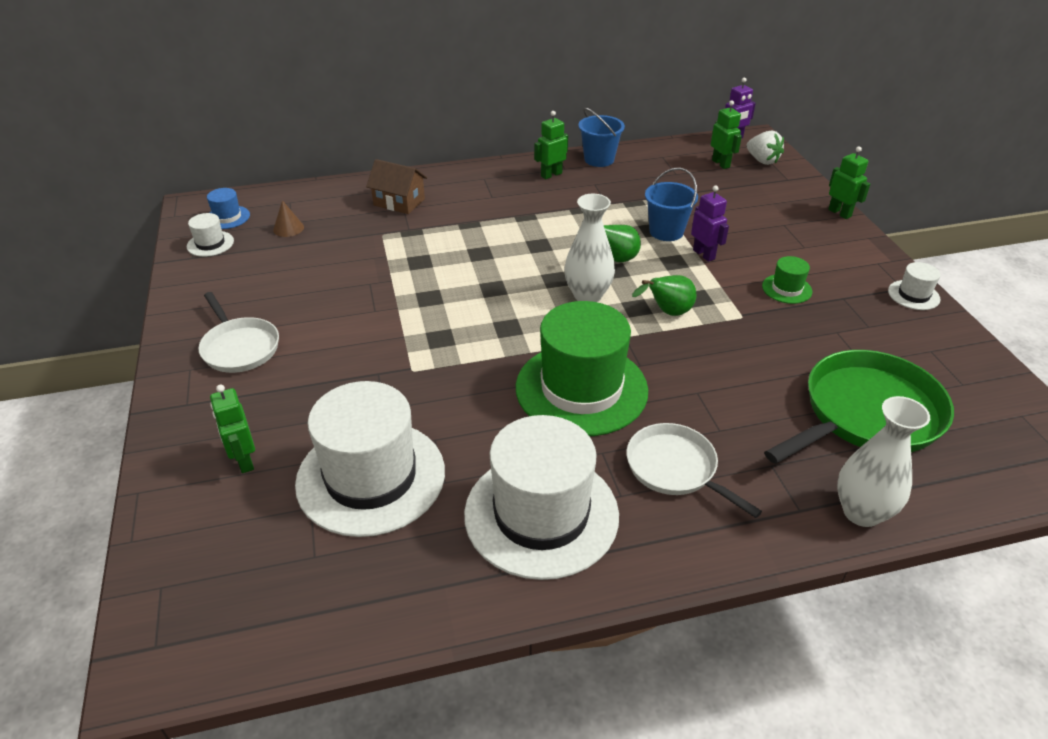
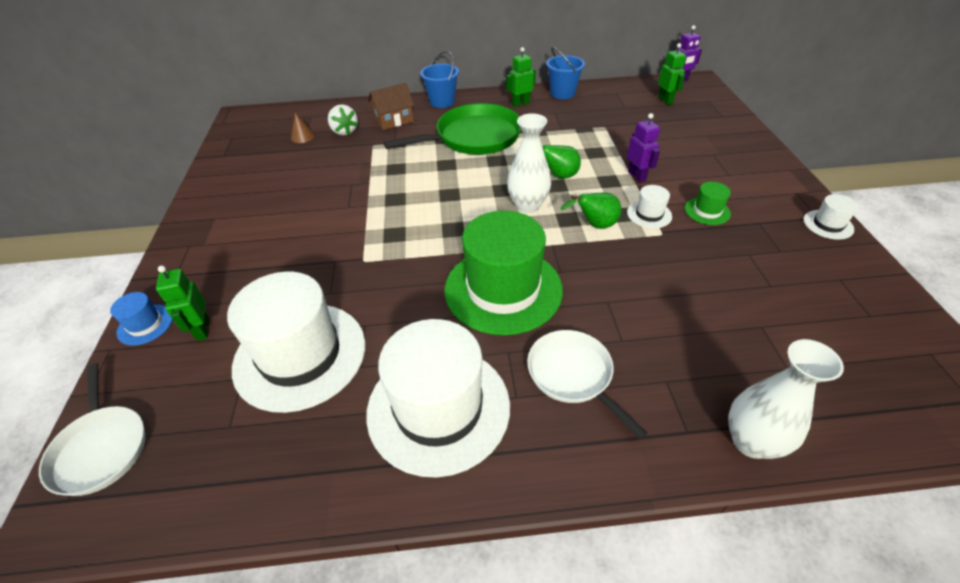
camera: 10 degrees right, 5 degrees up
white hat [187,213,234,257] -> white hat moved to [627,185,672,229]
white pan [198,292,279,373] -> white pan moved to [39,363,146,496]
blue hat [207,188,250,229] -> blue hat moved to [110,292,173,346]
brown house [366,159,427,214] -> brown house turned 60 degrees counterclockwise [368,83,414,130]
blue bucket [645,168,698,241] -> blue bucket moved to [420,51,459,108]
white strawberry [747,130,784,165] -> white strawberry moved to [328,104,358,136]
green pan [764,350,954,464] -> green pan moved to [384,103,521,155]
green robot [828,146,870,219] -> none

